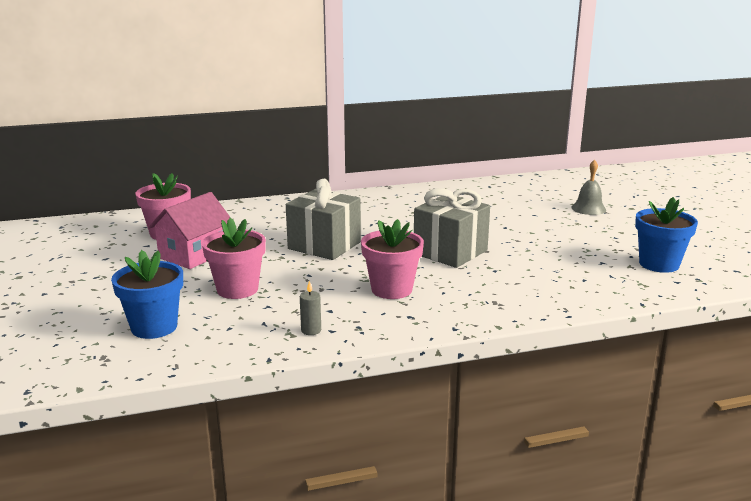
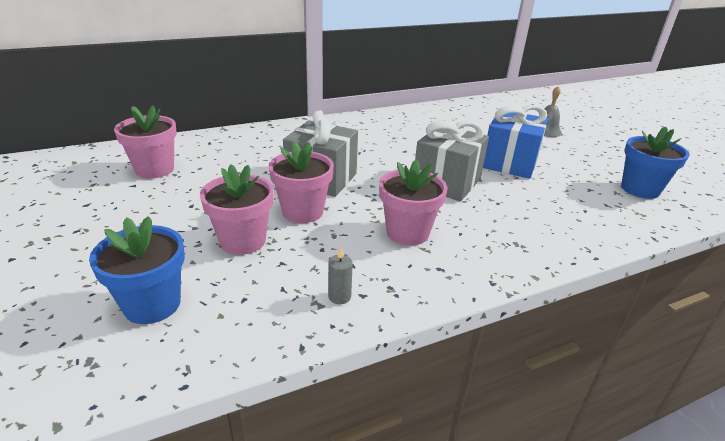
camera: 10 degrees left, 10 degrees up
pink house [149,192,231,269] -> none
none -> pink flower pot [269,141,334,223]
none -> blue gift [483,105,548,179]

